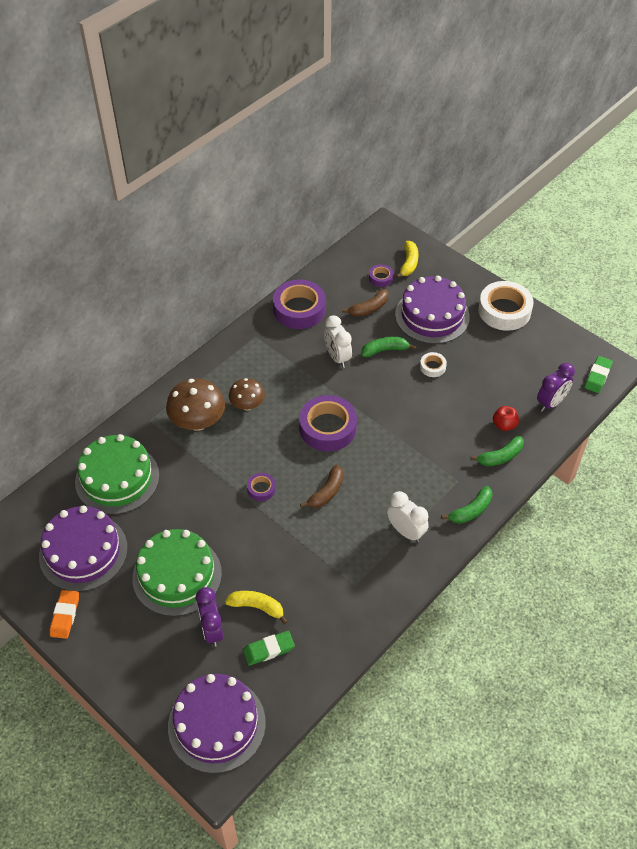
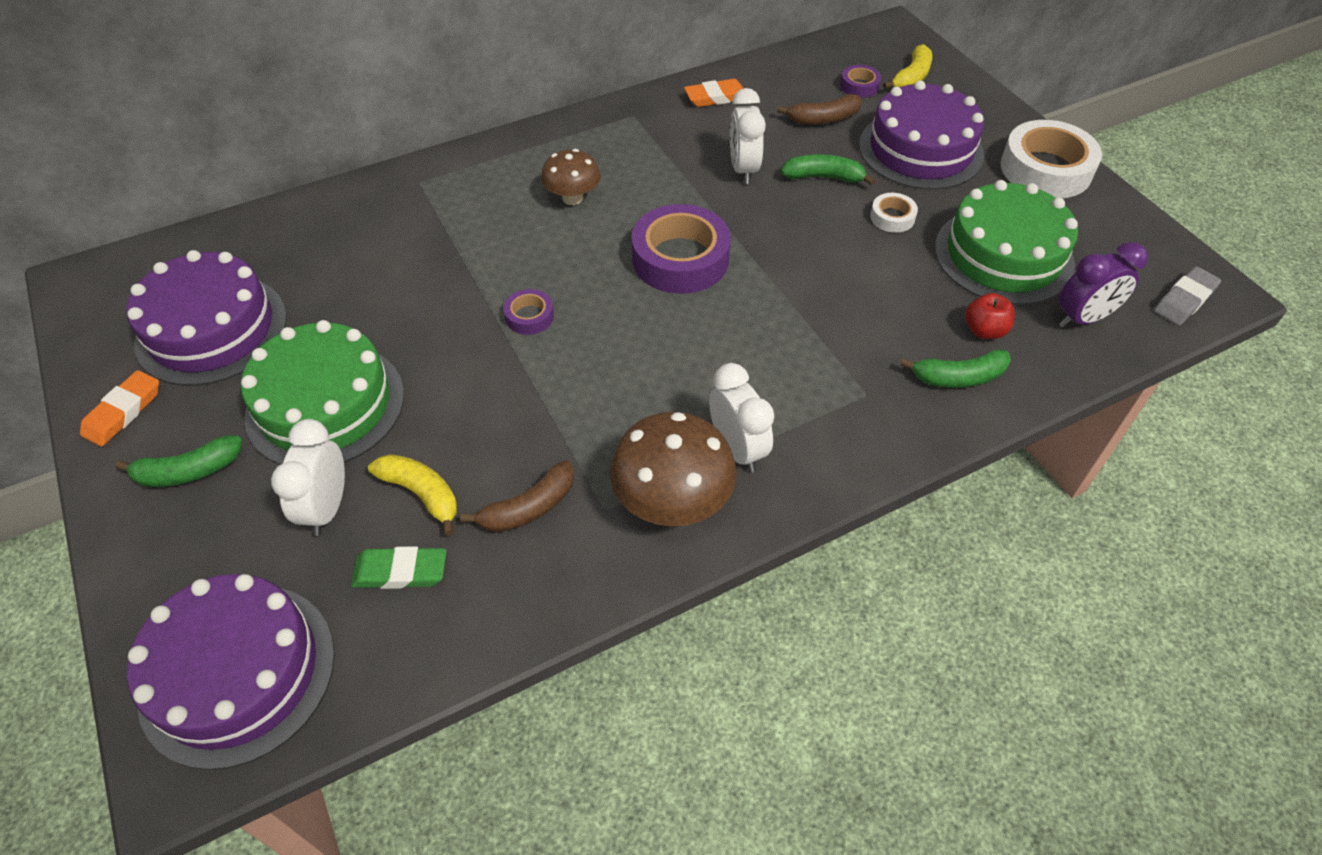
camera: 20 degrees right, 0 degrees up
green cake [75,434,159,514] -> green cake moved to [935,180,1078,305]
brown mushroom [166,379,225,431] -> brown mushroom moved to [610,412,737,526]
purple clock [196,587,223,647] -> white clock [271,419,345,536]
purple tape [273,279,326,329] -> orange eraser [684,79,744,107]
brown banana [300,464,343,508] -> brown banana moved to [461,460,574,532]
green banana [441,486,492,524] -> green banana moved to [115,435,242,487]
green eraser [584,356,613,393] -> grey eraser [1154,266,1221,325]

